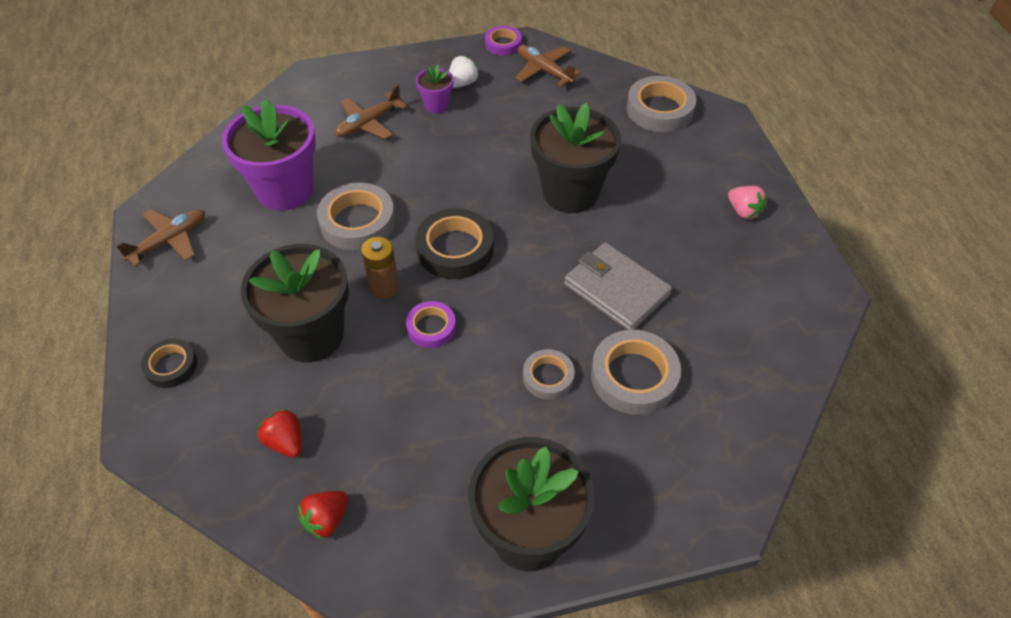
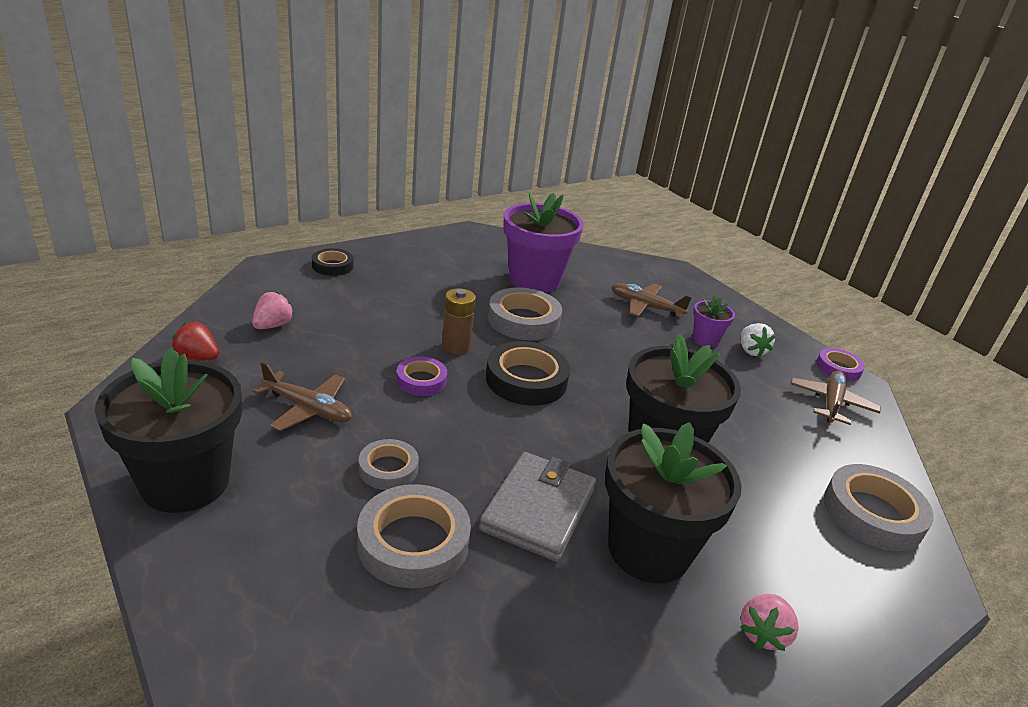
camera: 65 degrees right, 20 degrees down
brown plane [116,209,205,267] -> brown plane moved to [252,362,352,431]
black flower pot [241,244,349,362] -> black flower pot moved to [605,422,742,583]
red strawberry [257,409,302,457] -> pink strawberry [252,291,294,329]
white strawberry [449,56,479,88] -> white strawberry turned 60 degrees clockwise [741,323,776,357]

